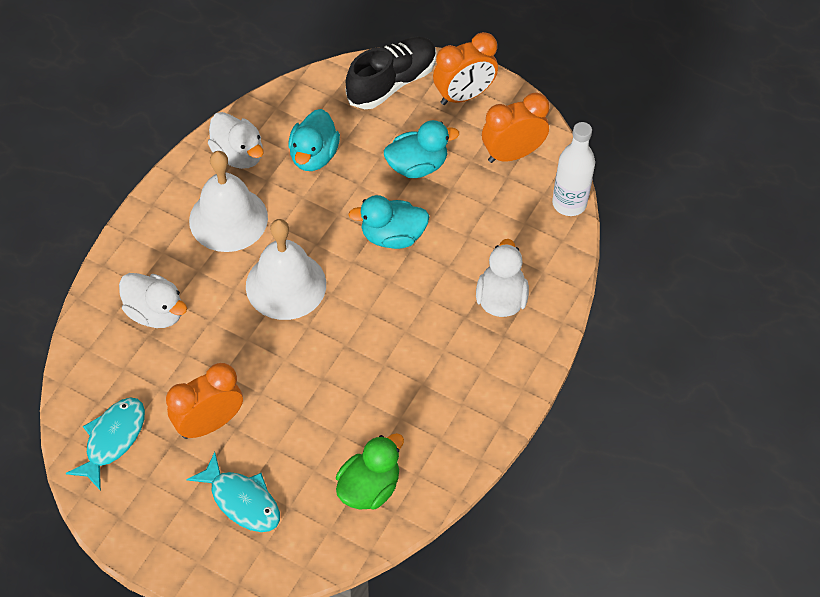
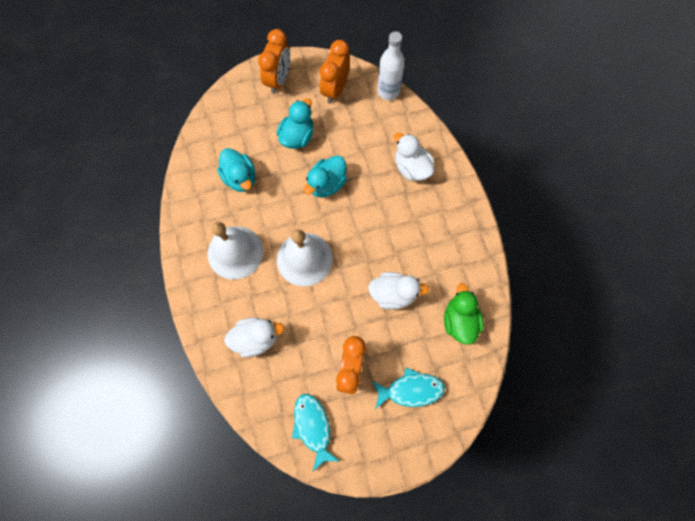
camera: 45 degrees left, 15 degrees up
white duck [208,112,263,169] -> white duck moved to [368,272,429,310]
black shoe [346,37,437,109] -> none

